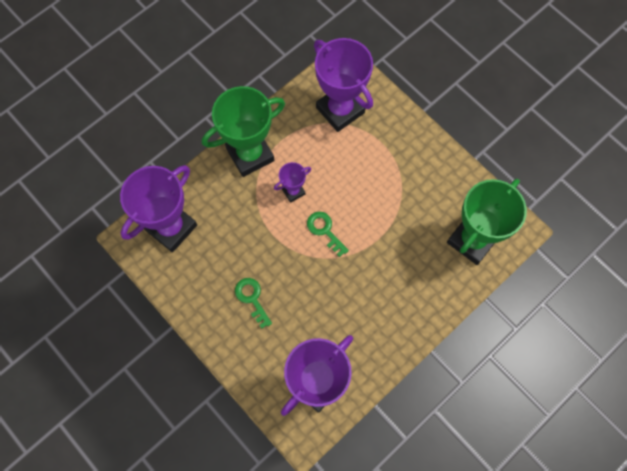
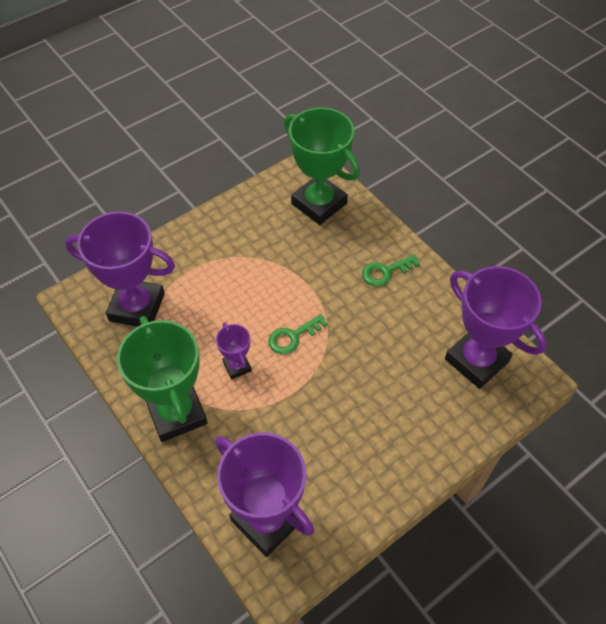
camera: 85 degrees left, 15 degrees down
green key [235,278,272,329] -> green key moved to [362,255,420,286]
purple trophy [314,38,373,132] -> purple trophy turned 45 degrees clockwise [65,211,175,327]

